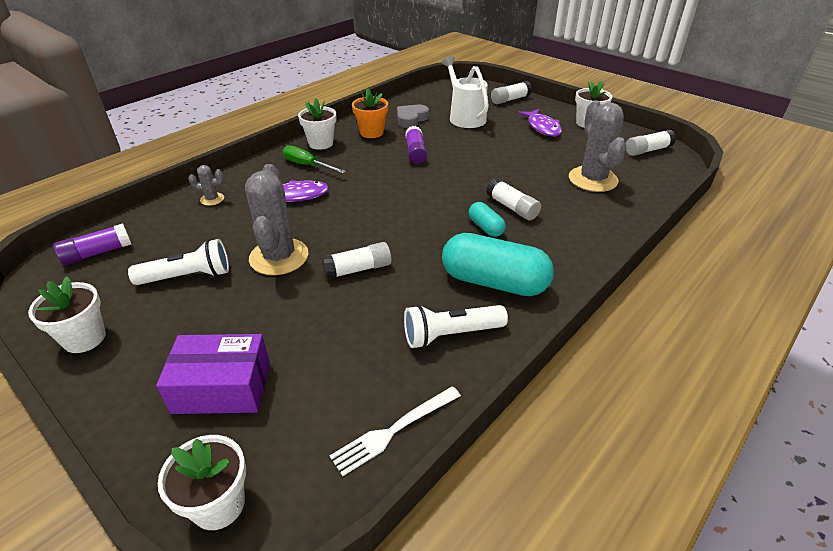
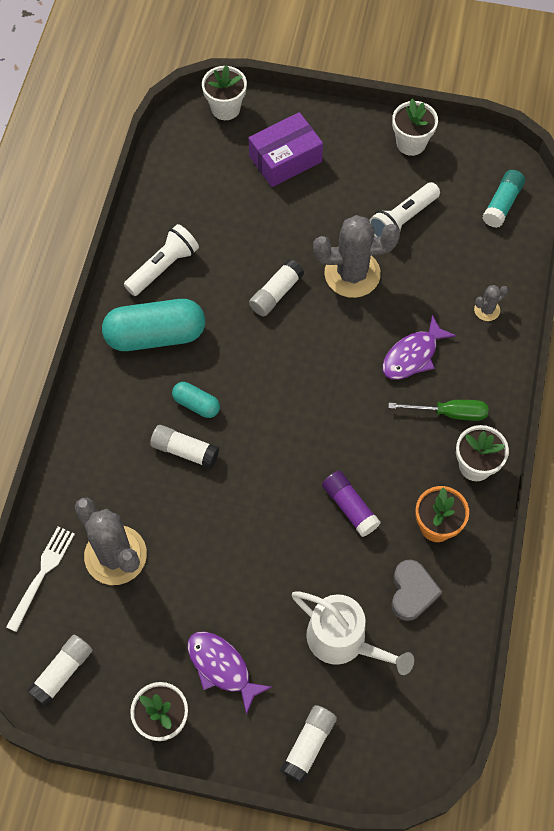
camera: 150 degrees right, 25 degrees up
purple glue stick [53,223,132,265] -> turquoise glue stick [483,170,525,228]
grey cactus [245,164,309,275] -> grey cactus turned 60 degrees counterclockwise [313,215,400,298]
white fork [329,386,461,476] -> white fork moved to [6,526,75,632]

